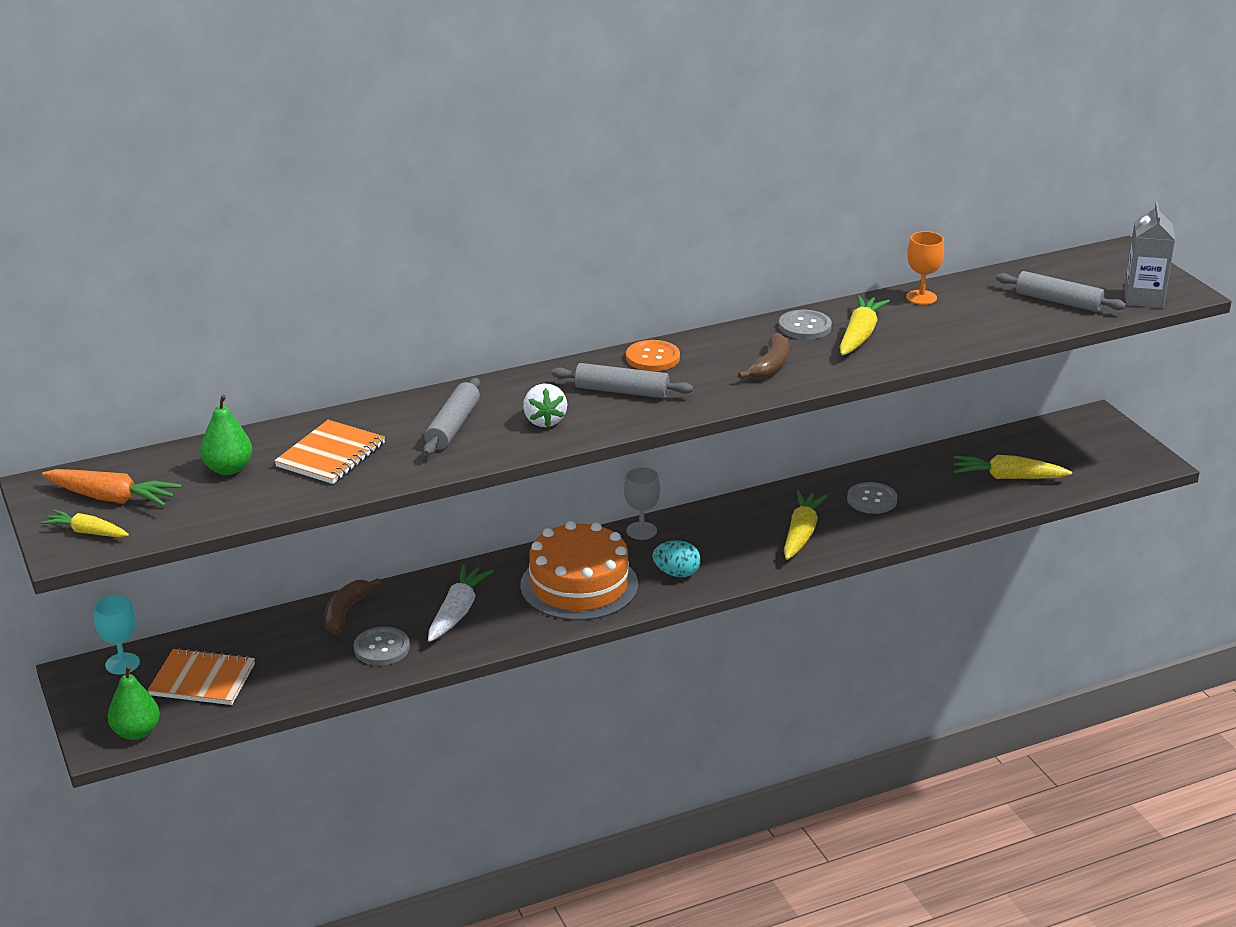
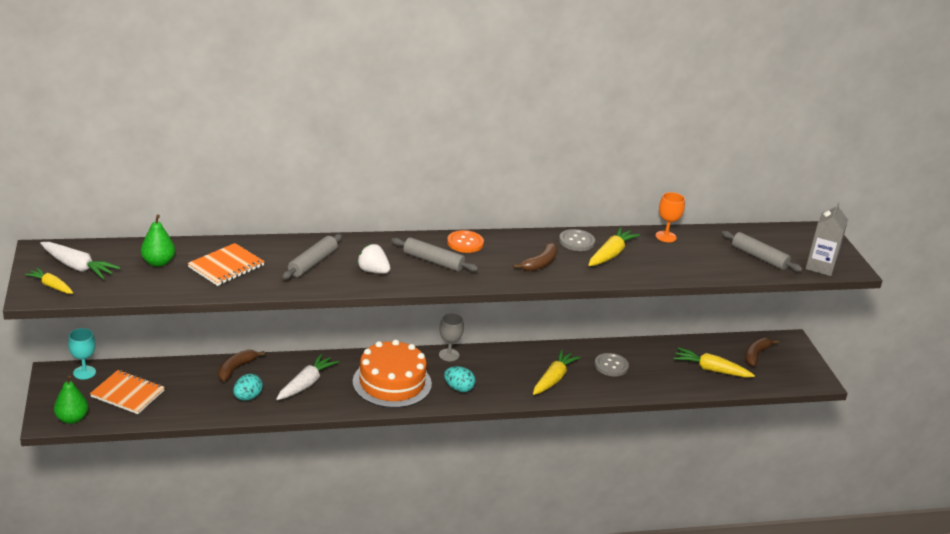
camera: 10 degrees right, 0 degrees up
orange carrot [42,469,181,507] -> white carrot [40,242,121,279]
grey button [354,627,410,666] -> turquoise egg [233,374,263,401]
white strawberry [523,384,567,427] -> white strawberry turned 120 degrees clockwise [357,244,390,274]
none -> brown banana [745,338,779,366]

